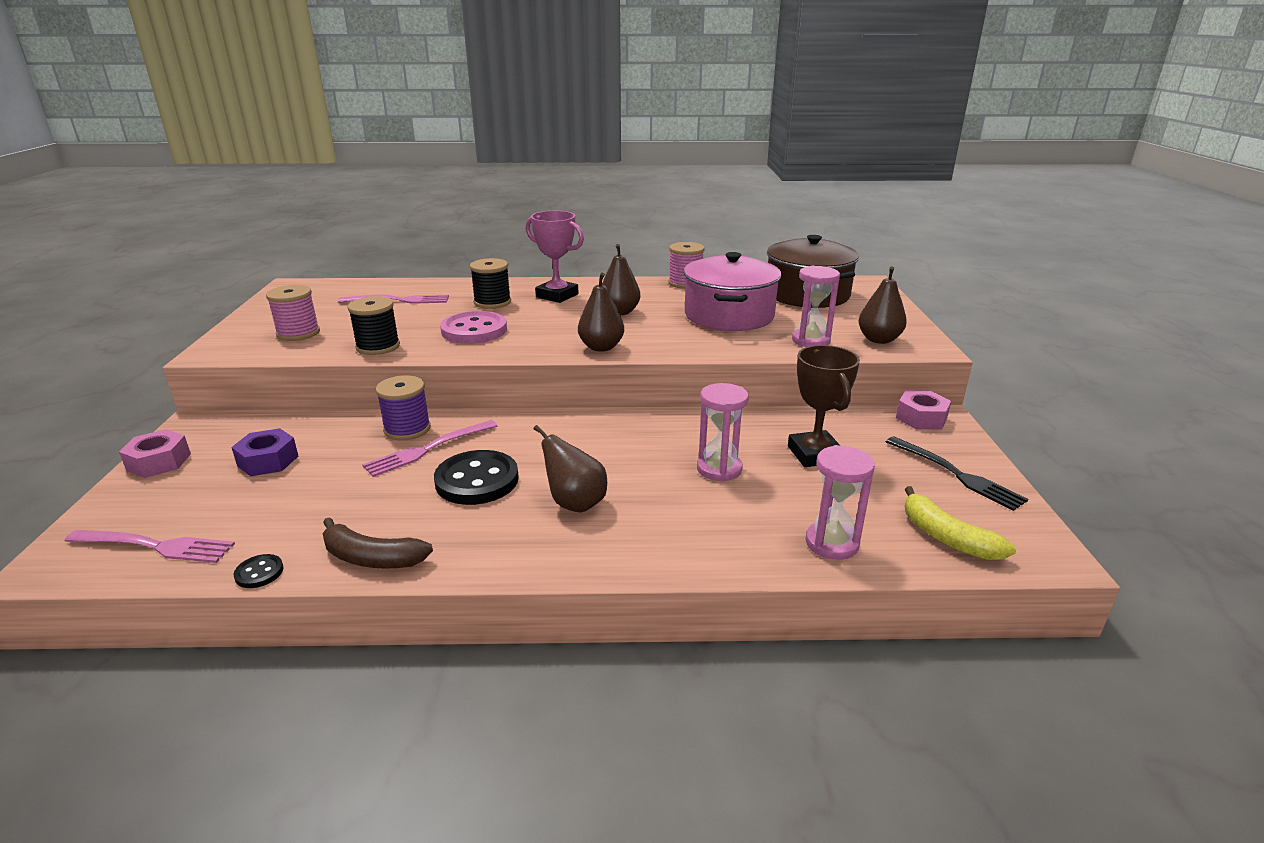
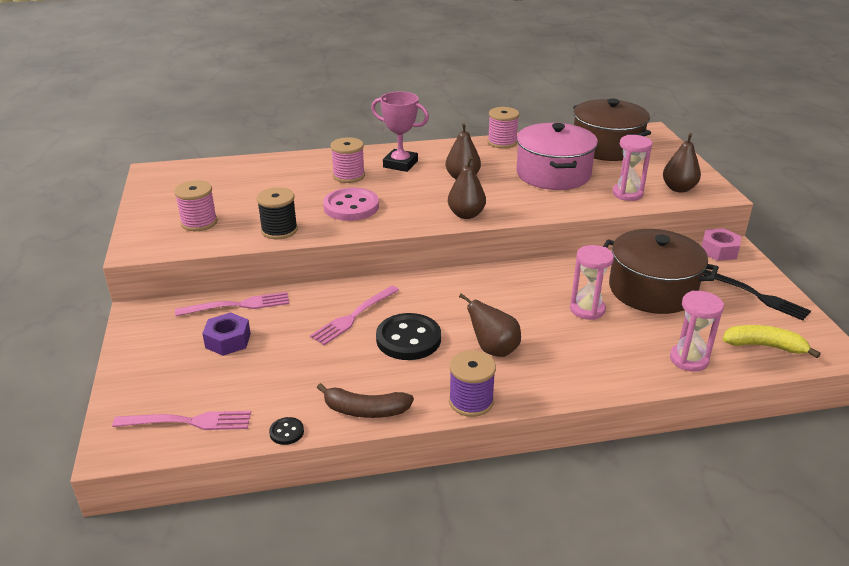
camera: 10 degrees left, 5 degrees up
pink nut [119,429,191,478] -> none
pink fork [338,295,449,304] -> pink fork moved to [175,292,289,316]
purple spool [376,375,431,440] -> purple spool moved to [449,350,496,417]
black spool [470,258,511,309] -> pink spool [331,137,365,183]
brown trophy [788,345,860,467] -> brown pot [603,229,719,314]
yellow banana [905,486,1016,560] -> yellow banana turned 150 degrees clockwise [723,325,821,358]

